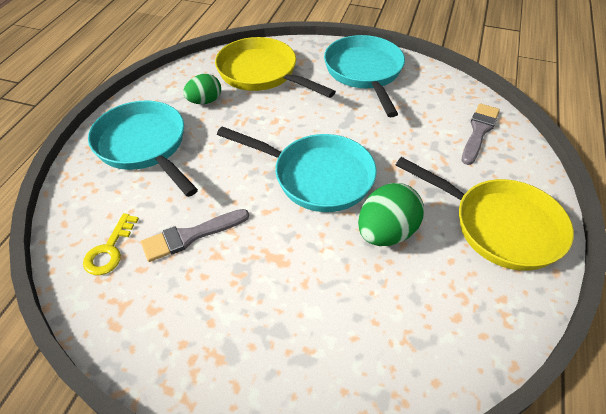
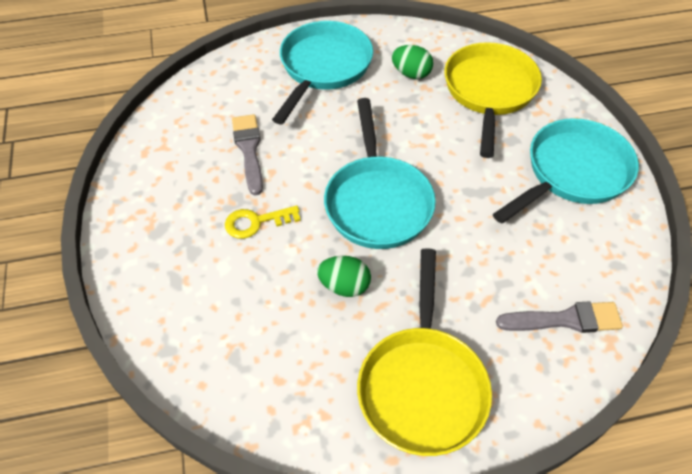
camera: 60 degrees right, 5 degrees up
yellow key [83,213,139,275] -> yellow key moved to [225,206,301,239]
grey brush [141,209,249,262] -> grey brush turned 45 degrees clockwise [232,114,263,195]
green egg [358,183,424,246] -> green egg [317,256,371,297], size x0.66

